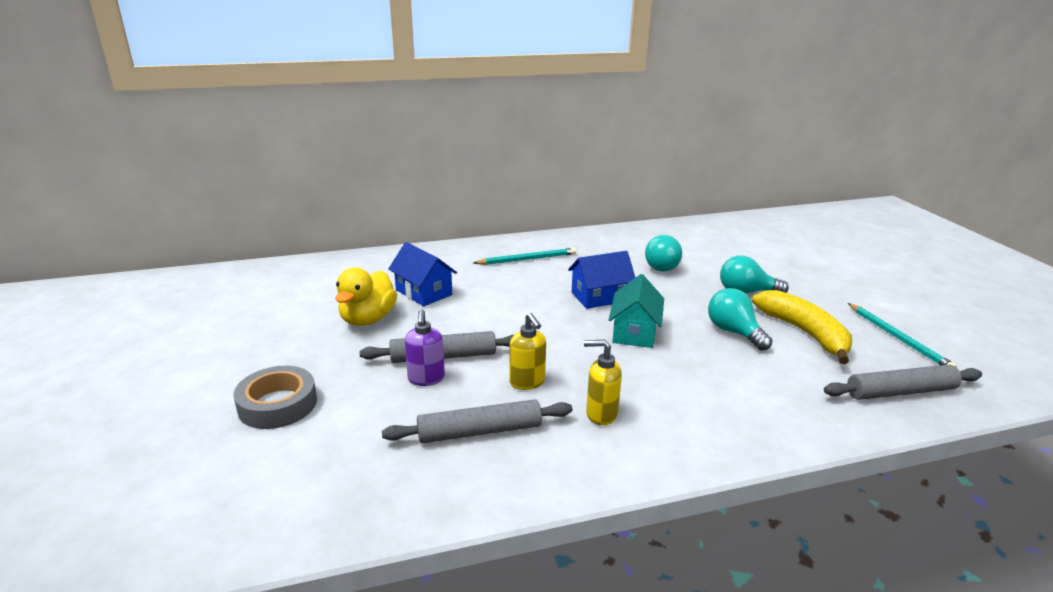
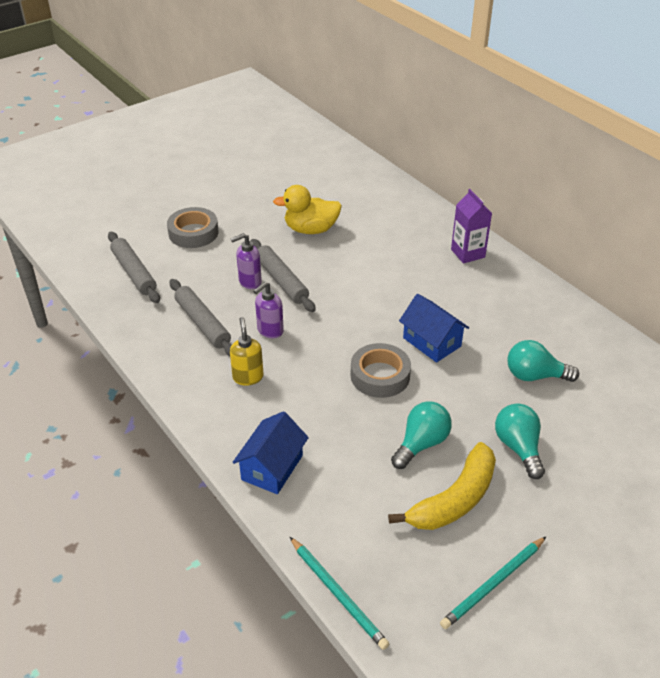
camera: 70 degrees right, 15 degrees up
blue house [388,242,457,306] -> blue house moved to [232,411,309,494]
turquoise pencil [474,248,576,265] -> turquoise pencil moved to [290,537,389,650]
yellow soap dispenser [509,313,546,390] -> purple soap dispenser [253,282,284,338]
turquoise house [609,274,664,348] -> grey tape [351,343,411,398]
grey rolling pin [824,365,982,400] -> grey rolling pin moved to [108,232,160,303]
none -> purple carton [451,189,492,264]

